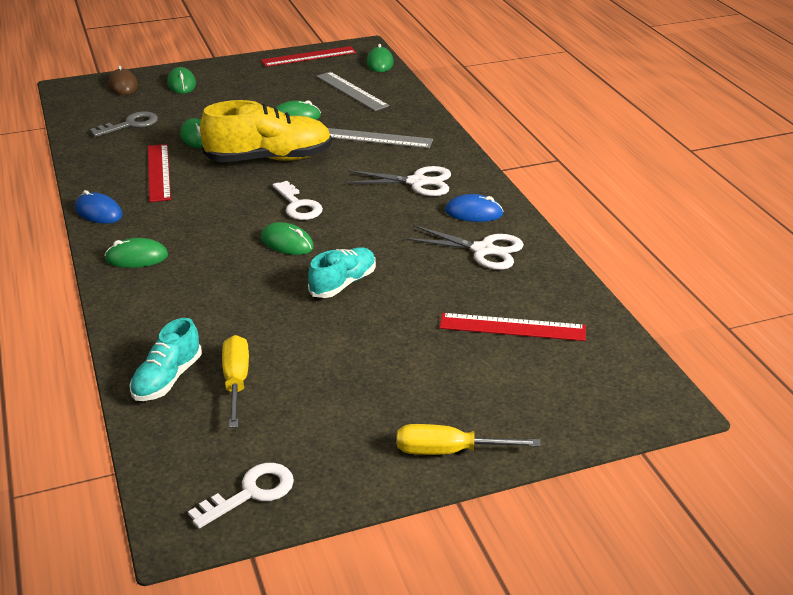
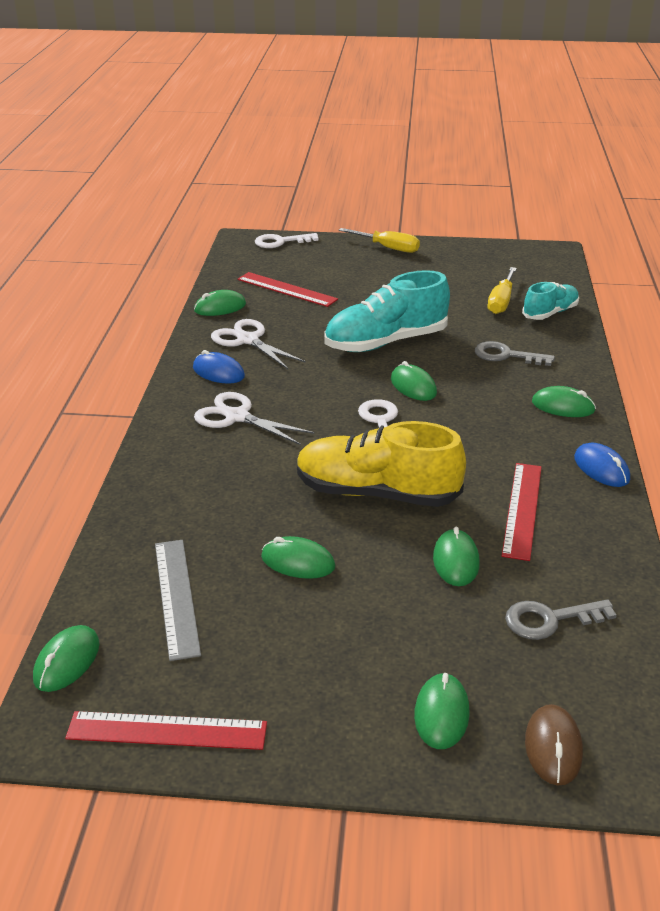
camera: 155 degrees left, 0 degrees up
white key [188,463,294,529] -> white key moved to [255,233,319,248]
turquoise shoe [308,248,376,298] -> turquoise shoe [325,270,450,352], size x1.74
grey ruler [328,128,433,148] -> none
none -> green mouse [194,290,246,316]
none -> grey key [475,341,555,366]

